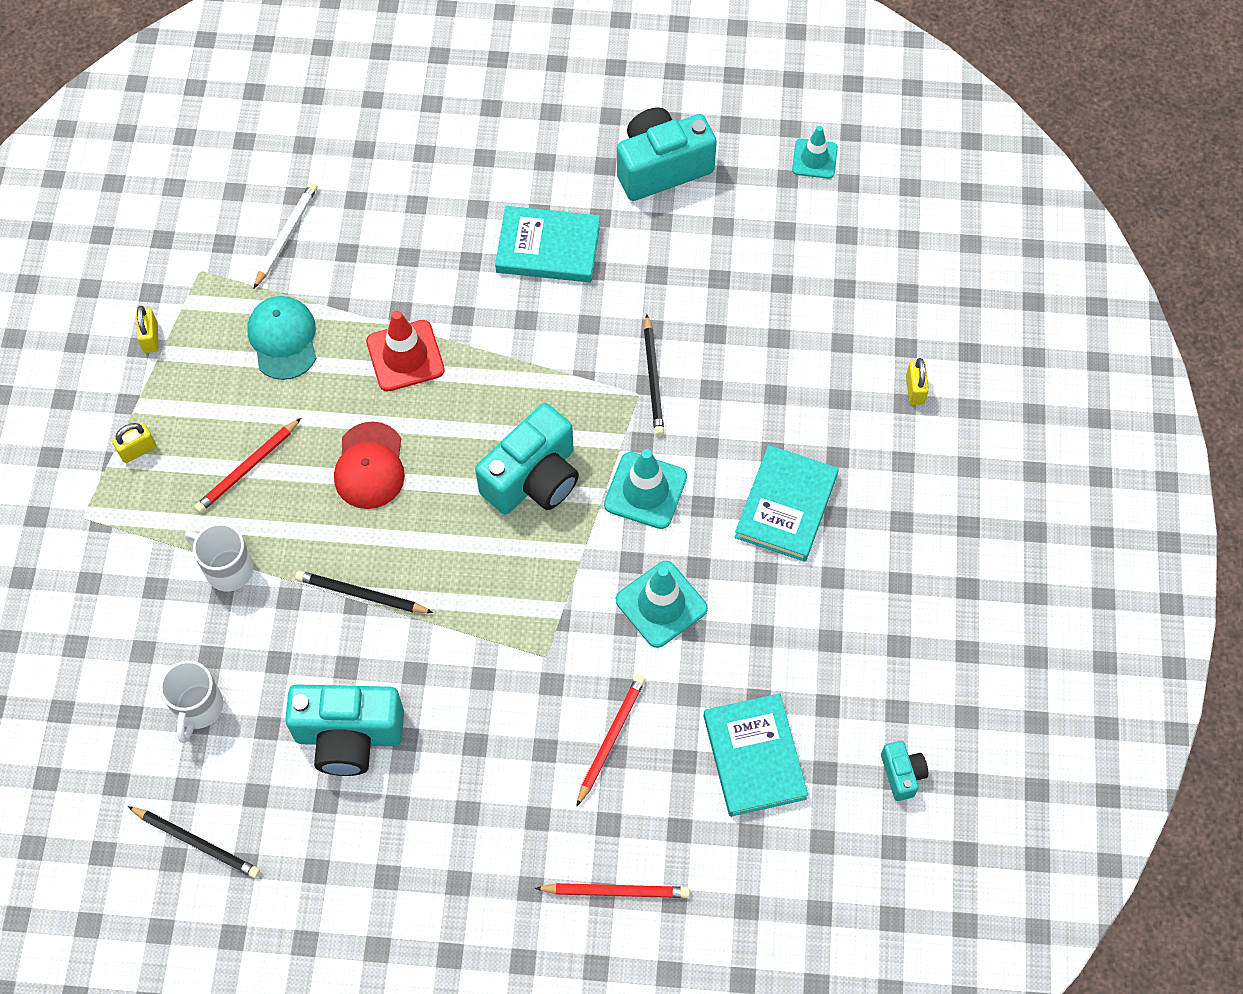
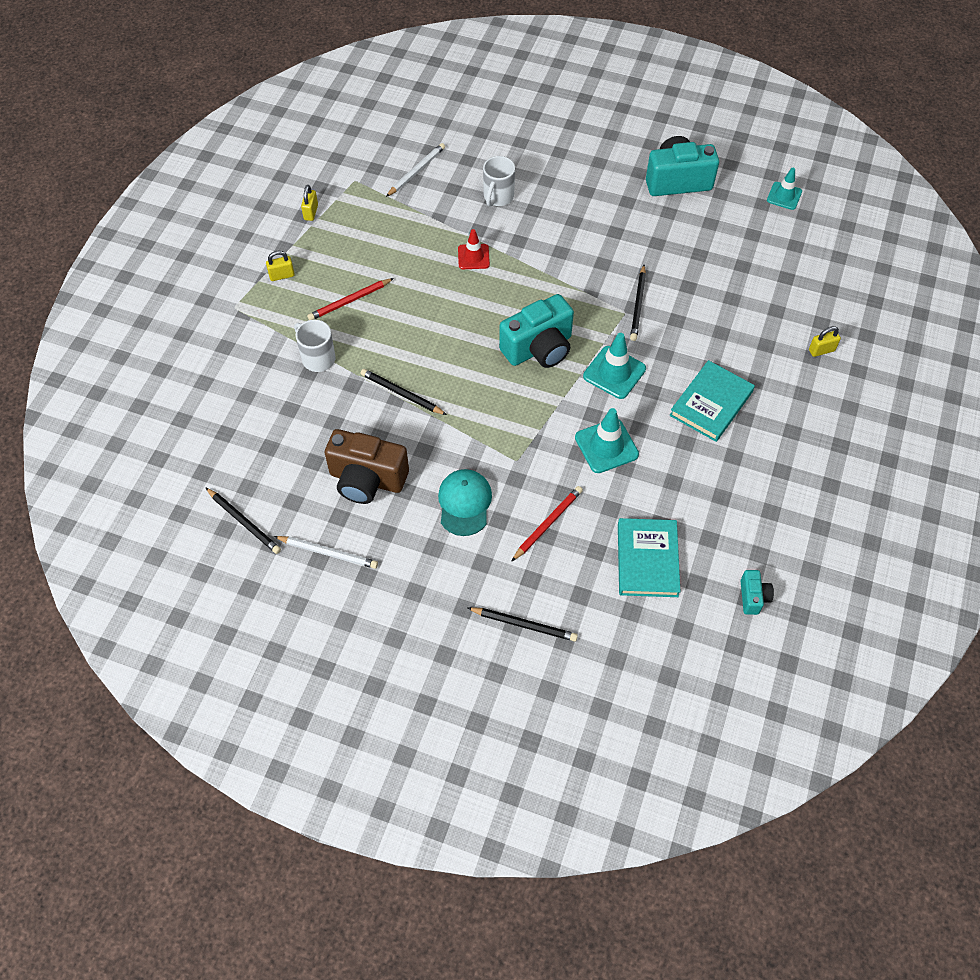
camera: 15 degrees right, 5 degrees down
white mug [160,661,223,743] -> white mug moved to [483,156,515,206]
turquoise cap [247,296,316,380] -> turquoise cap moved to [438,469,492,536]
turquoise camera [285,684,404,776] -> brown camera [325,429,409,504]
red cap [334,422,405,509] -> none
red traffic cone [366,311,445,391] -> red traffic cone [458,229,490,269], size x0.67
turquoise book [495,206,600,283] -> none
red pencil [535,883,690,898] -> black pencil [468,607,578,642]
yellow padlock [906,358,929,405] -> yellow padlock turned 60 degrees clockwise [809,326,841,357]
none -> white pencil [274,536,378,569]

